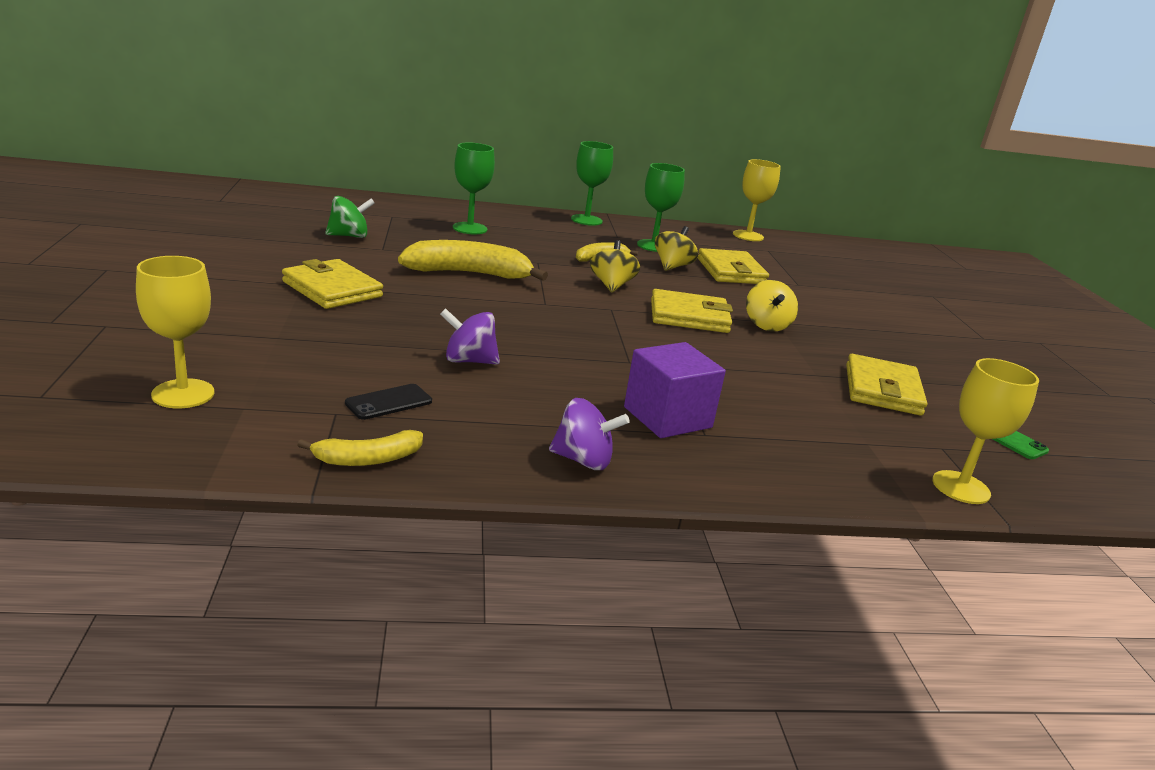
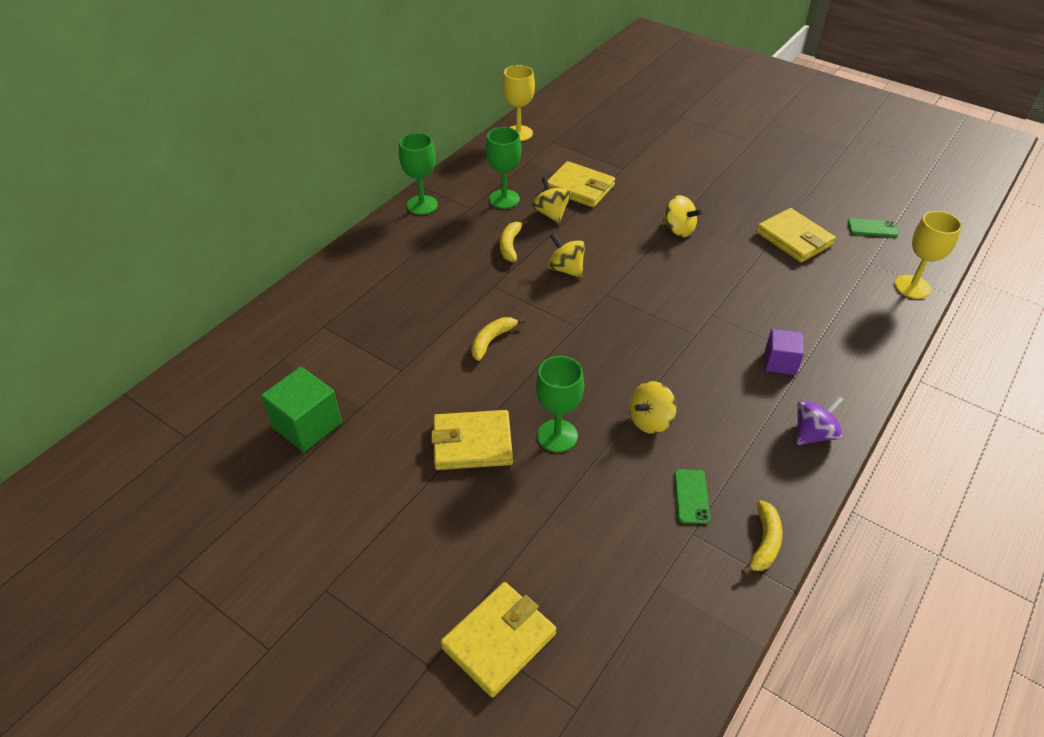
camera: 45 degrees left, 20 degrees up
yellow goblet [136,256,214,408] -> none
green spinning top [325,196,375,238] -> none
black phone [345,384,432,420] -> green phone [674,469,710,524]
yellow banana [398,240,548,281] -> yellow banana [471,317,526,361], size x0.55
purple spinning top [440,308,500,365] -> yellow spinning top [629,381,676,434]
green goblet [453,142,495,234] -> green goblet moved to [536,356,584,452]
purple cube [624,342,726,438] -> purple cube [765,329,804,375], size x0.65
yellow wallet [651,289,733,333] -> yellow wallet moved to [440,582,556,698]
none -> green cube [261,367,342,452]

